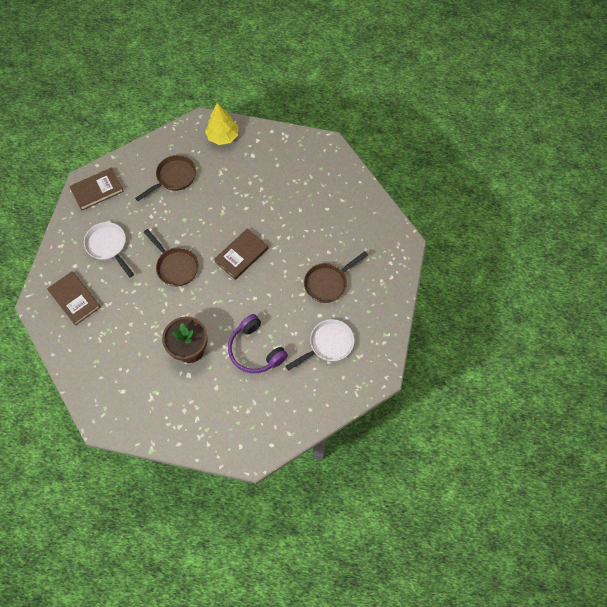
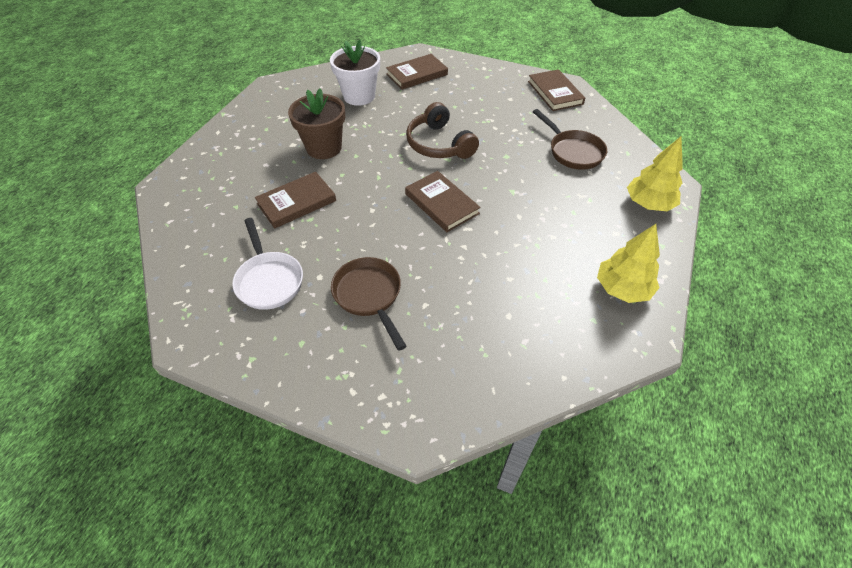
camera: 100 degrees right, 15 degrees down
white pan [84,222,134,277] -> none
brown pan [144,229,198,286] -> brown headphones [406,102,479,159]
purple headphones [228,314,288,373] -> brown book [255,172,336,229]
none -> white flower pot [330,40,380,106]
none -> yellow tree [597,224,660,303]

